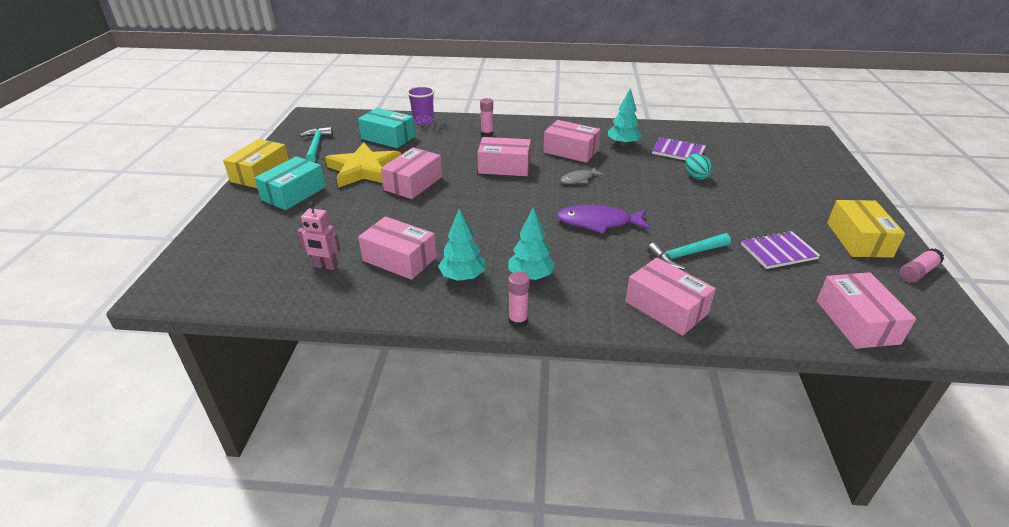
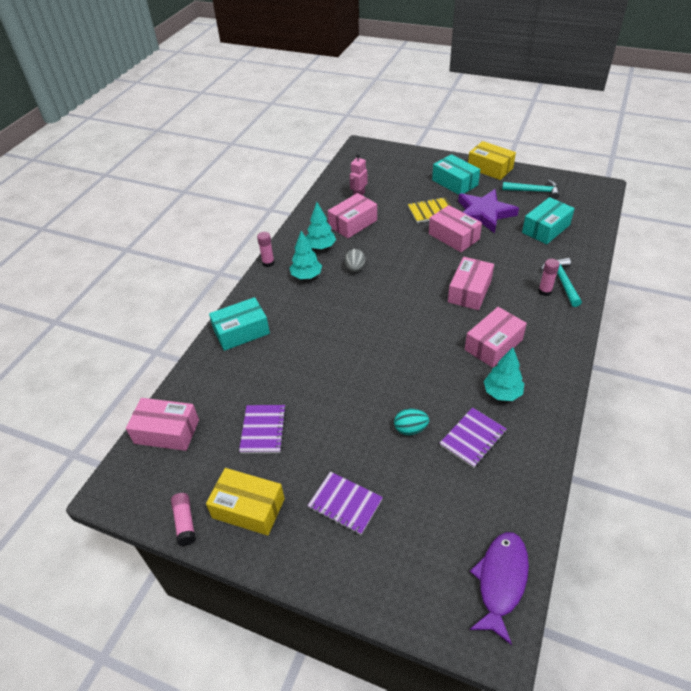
camera: 110 degrees right, 10 degrees up
yellow star [325,142,401,188] -> purple star [458,189,519,233]
purple cup [407,86,435,125] -> none
purple fish [557,205,650,234] -> purple fish moved to [469,532,529,645]
grey fish [561,167,604,184] -> none
pink box [625,258,716,336] -> turquoise box [209,297,270,351]
turquoise hammer [647,233,731,270] -> turquoise hammer moved to [541,258,582,307]
none -> purple notebook [308,471,383,535]
none -> grey egg [345,249,365,272]
none -> yellow notebook [408,197,451,223]

